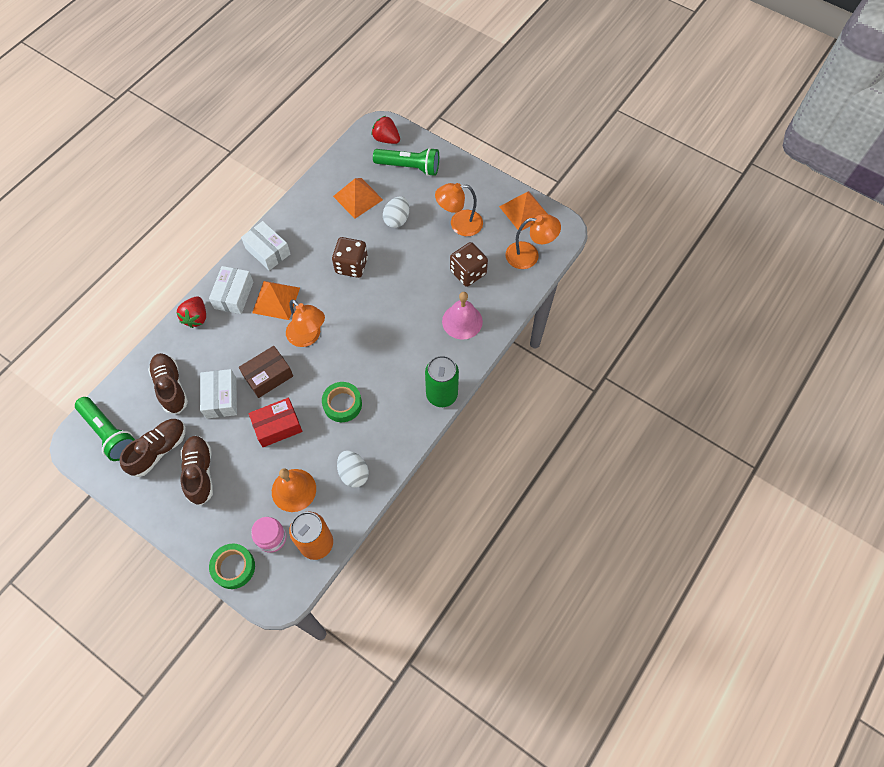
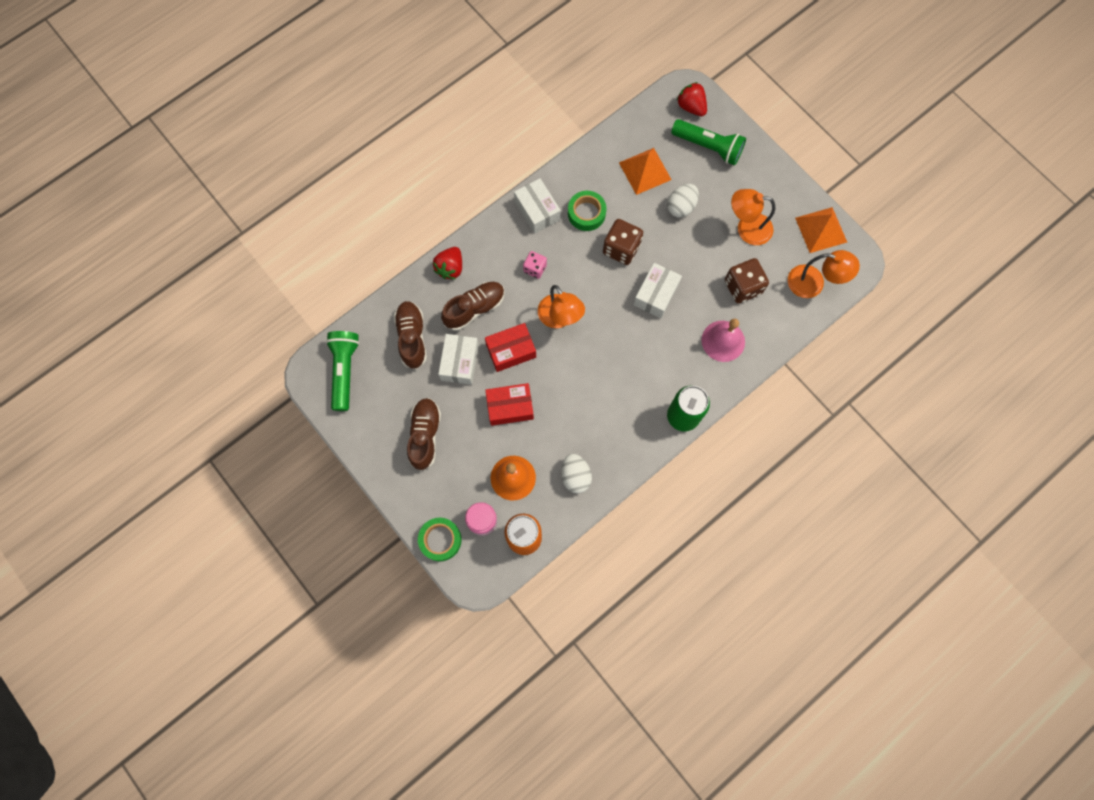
camera: 15 degrees right, 10 degrees up
green flashlight [75,397,135,461] -> green flashlight turned 150 degrees counterclockwise [326,331,360,411]
brown shoe [120,419,186,477] -> brown shoe moved to [441,282,505,331]
white box [209,266,253,314] -> white box moved to [634,263,682,318]
brown box [239,346,293,398] -> red box [485,323,536,372]
orange pyramid [252,281,300,320] -> pink dice [523,251,547,279]
green tape [322,382,362,422] -> green tape moved to [568,191,606,231]

